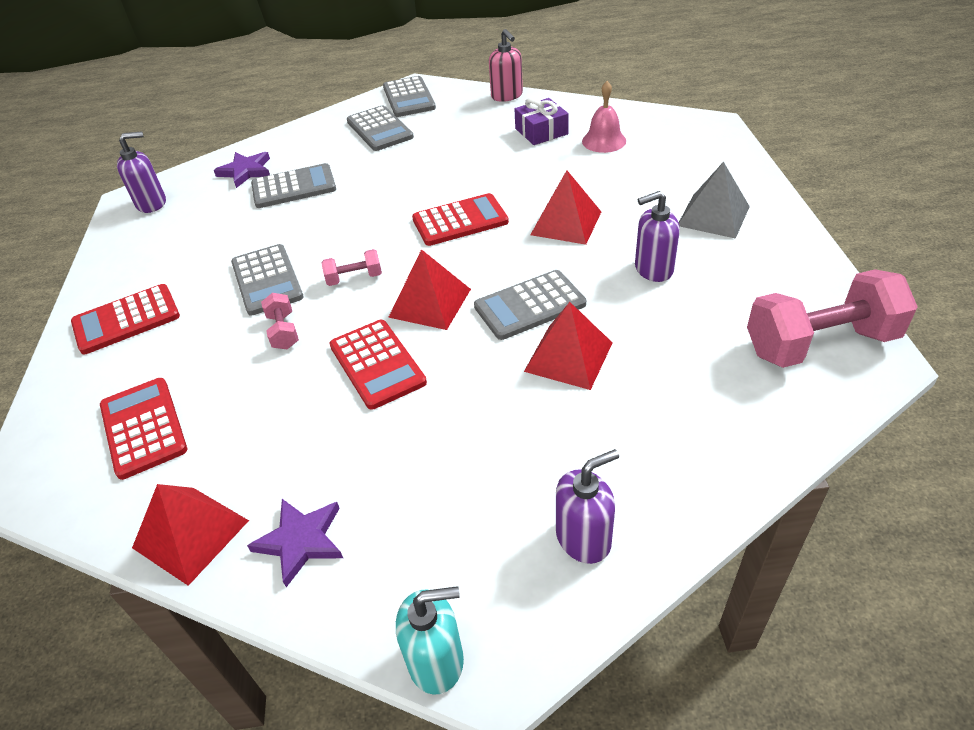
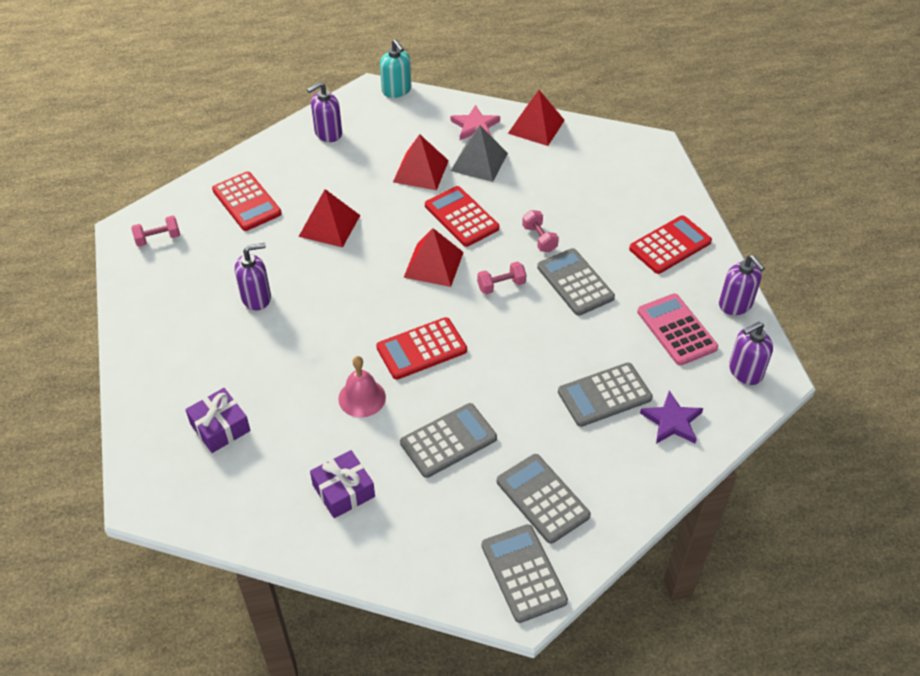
camera: 170 degrees right, 5 degrees up
red calculator [100,378,187,480] -> red calculator moved to [212,172,282,231]
purple star [247,499,343,587] -> pink star [451,105,500,140]
turquoise soap dispenser [396,586,464,695] -> turquoise soap dispenser turned 105 degrees counterclockwise [380,39,411,98]
grey calculator [474,270,586,340] -> grey calculator moved to [400,403,497,478]
pink soap dispenser [489,29,523,102] -> none
red pyramid [530,170,601,245] -> red pyramid moved to [393,134,449,190]
pink bell [582,81,626,153] -> pink bell moved to [338,356,386,418]
grey pyramid [679,162,750,239] -> grey pyramid moved to [451,125,508,182]
pink dumbbell [747,269,918,368] -> pink dumbbell [131,216,180,247], size x0.46
none -> purple gift [185,388,250,453]
none -> pink calculator [637,294,718,366]
none -> purple soap dispenser [719,255,765,315]

